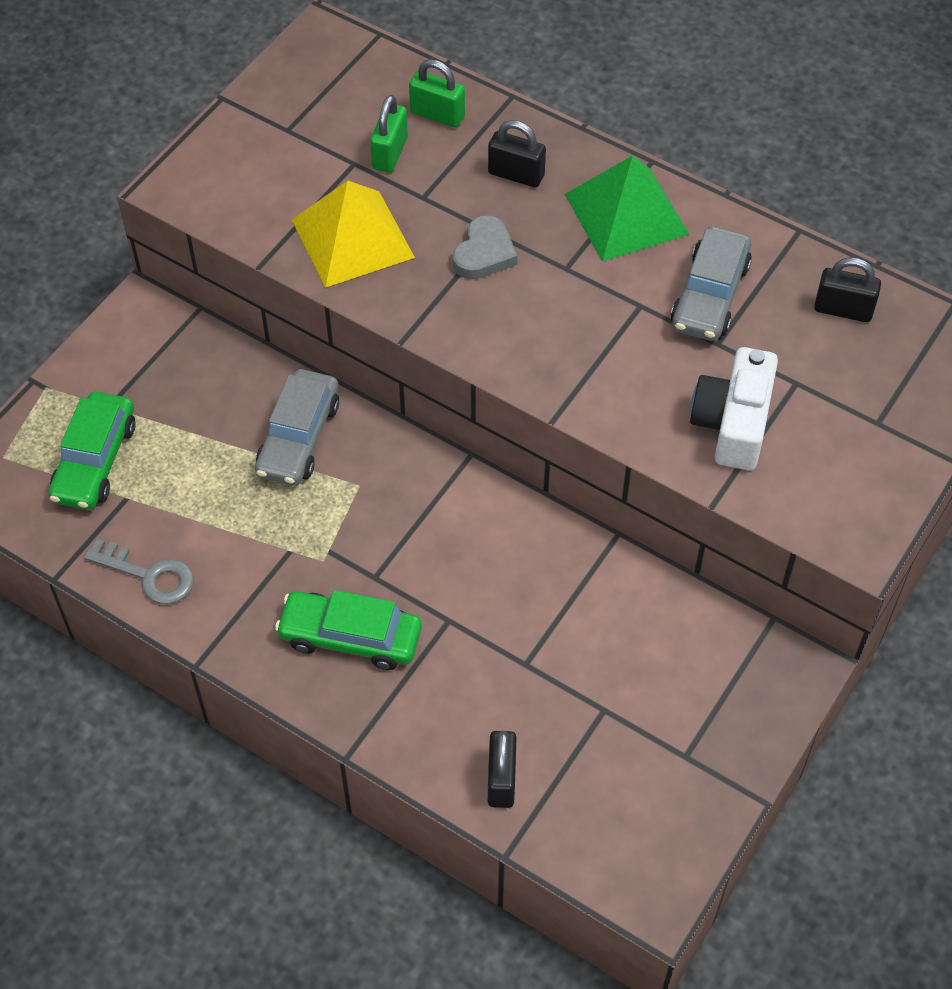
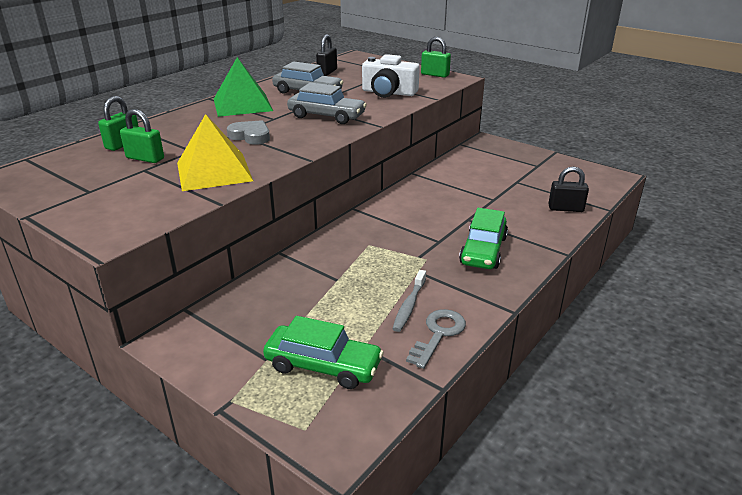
camera: 85 degrees left, 25 degrees down
grey car [255,369,339,486] -> grey car moved to [287,83,367,124]
black padlock [488,120,546,188] -> none
none -> grey toothbrush [392,270,426,332]
none -> green padlock [421,37,451,78]

